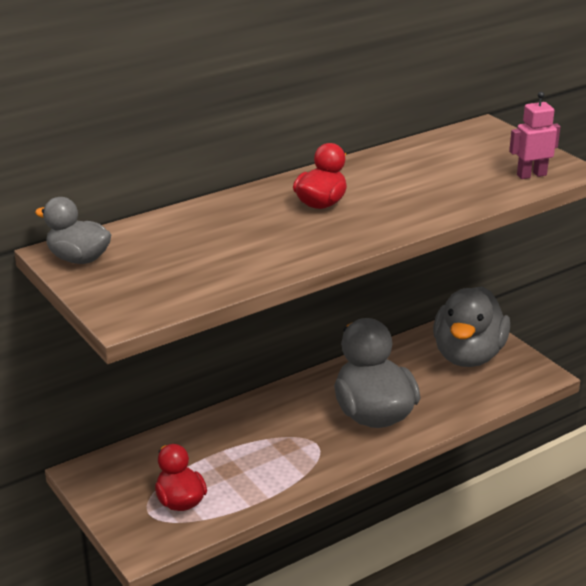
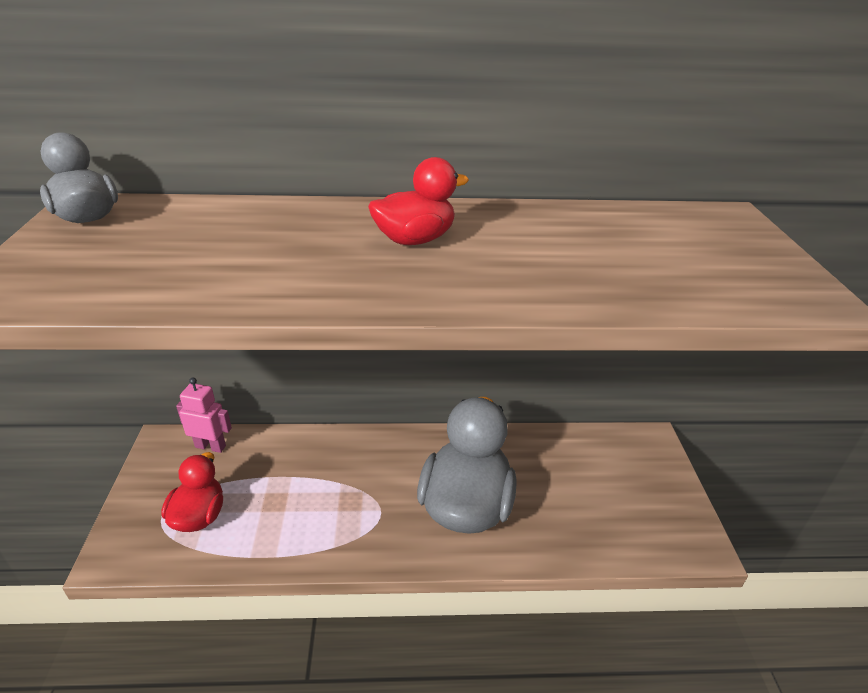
camera: 30 degrees right, 5 degrees up
grey duck [433,286,510,367] -> none
pink robot [509,92,561,179] -> pink robot moved to [176,378,232,453]

